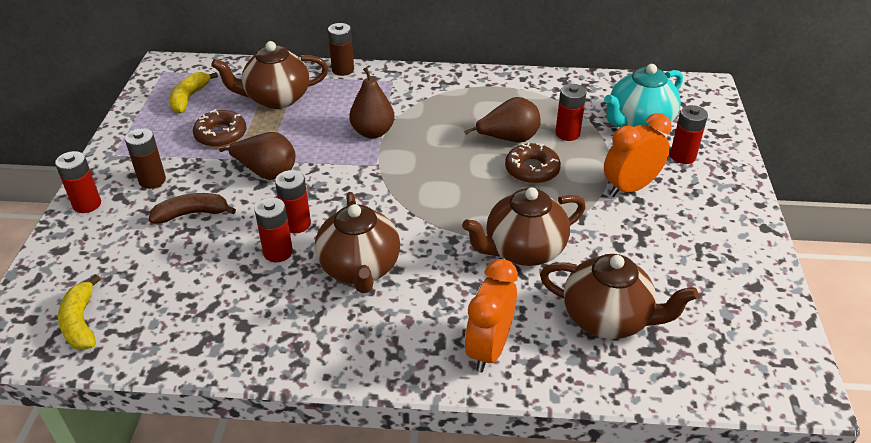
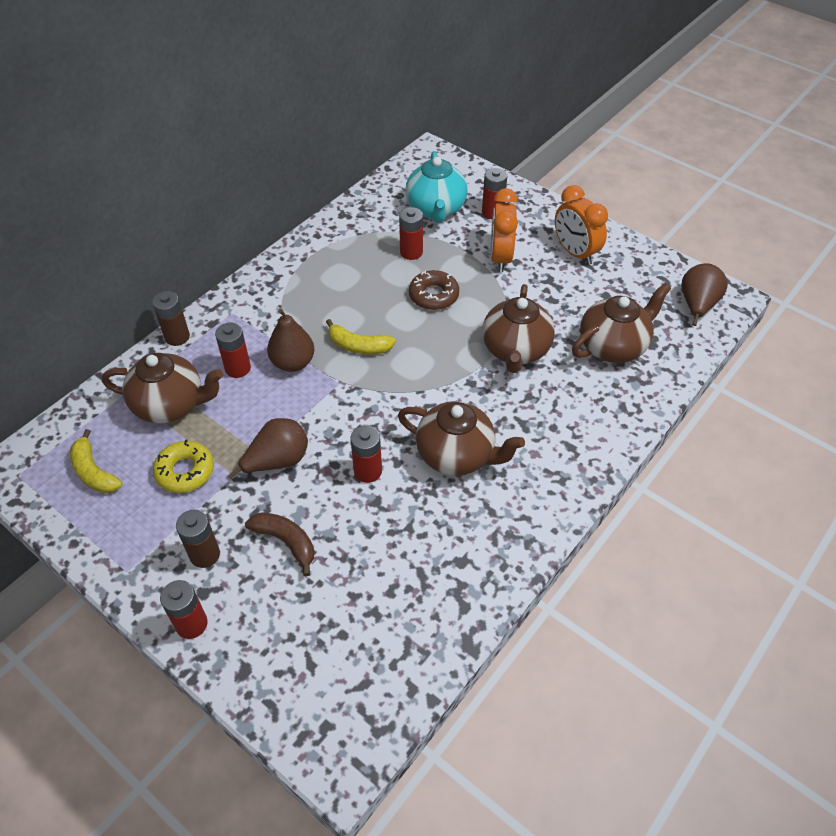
camera: 55 degrees left, 10 degrees up
yellow banana [58,275,101,350] -> yellow banana moved to [326,319,396,354]
brown banana [149,193,236,223] -> brown banana turned 105 degrees clockwise [245,513,314,576]
brown donut [193,109,247,147] -> yellow donut [153,440,214,493]
brown teapot [211,41,328,109] -> brown teapot turned 105 degrees counterclockwise [102,353,223,423]
red battery [254,198,293,262] -> red battery moved to [215,323,251,378]
brown pear [464,97,541,143] -> brown pear moved to [681,263,728,326]
orange clock [465,259,518,372] -> orange clock moved to [555,185,608,265]

